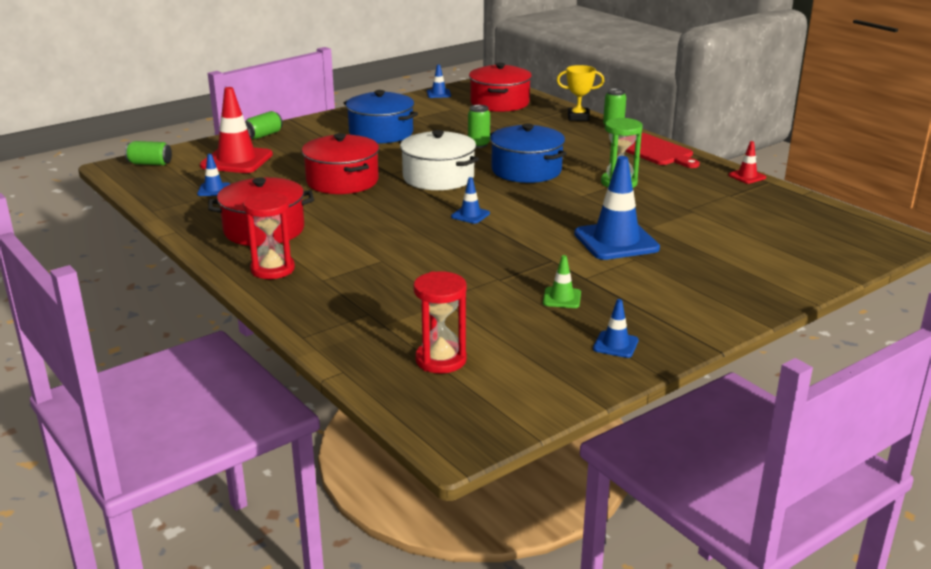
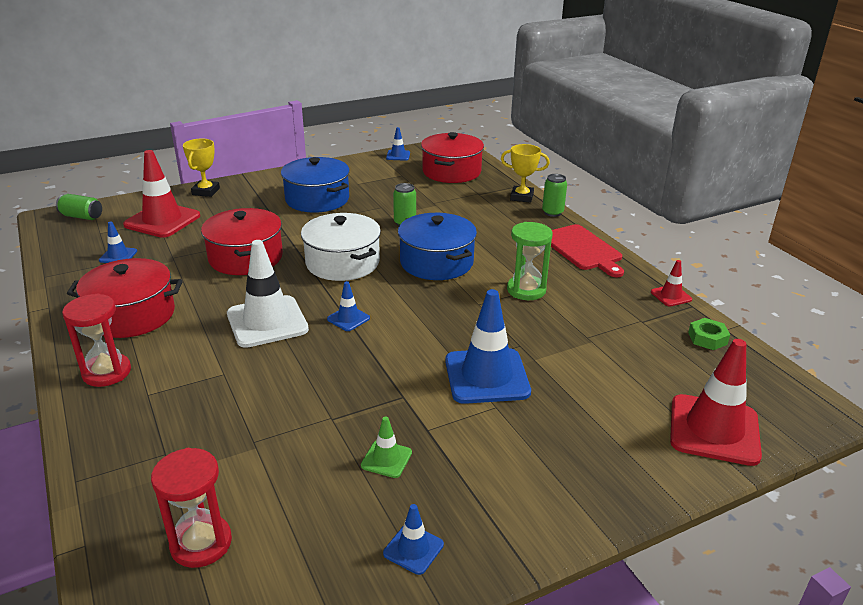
camera: 10 degrees right, 5 degrees up
green can [245,111,283,139] -> yellow trophy [183,138,220,197]
none -> white traffic cone [227,240,309,348]
none -> red traffic cone [670,339,762,466]
none -> green nut [688,318,730,350]

